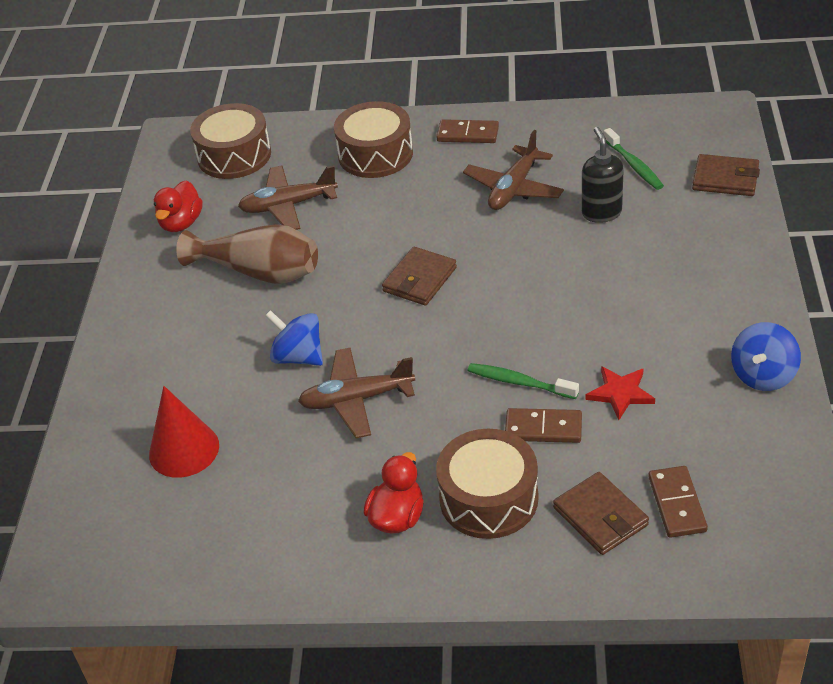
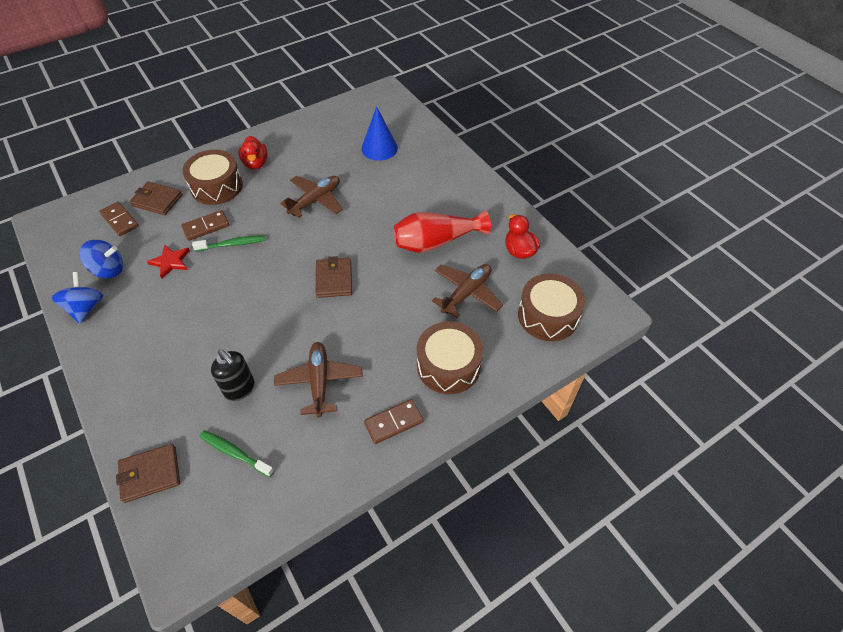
camera: 140 degrees right, 10 degrees up
red cone [149,386,219,478] -> blue cone [361,106,398,161]
brown vase [176,224,318,284] -> red vase [393,210,491,253]
blue spinning top [265,310,323,366] -> blue spinning top moved to [80,240,123,278]

